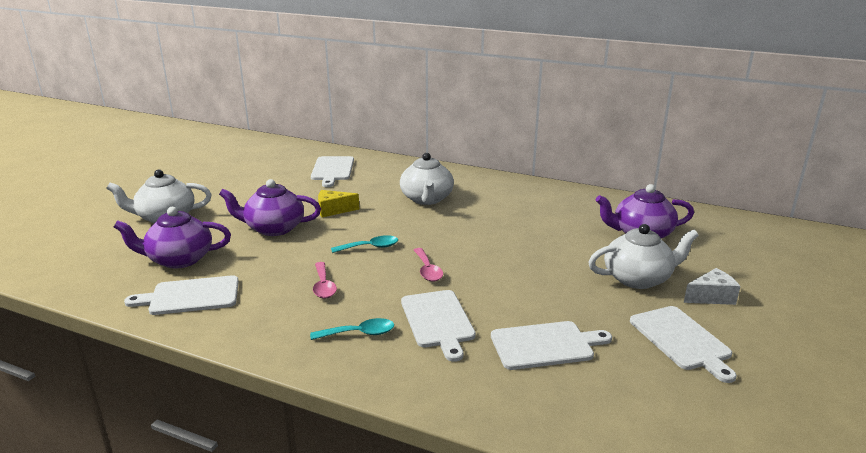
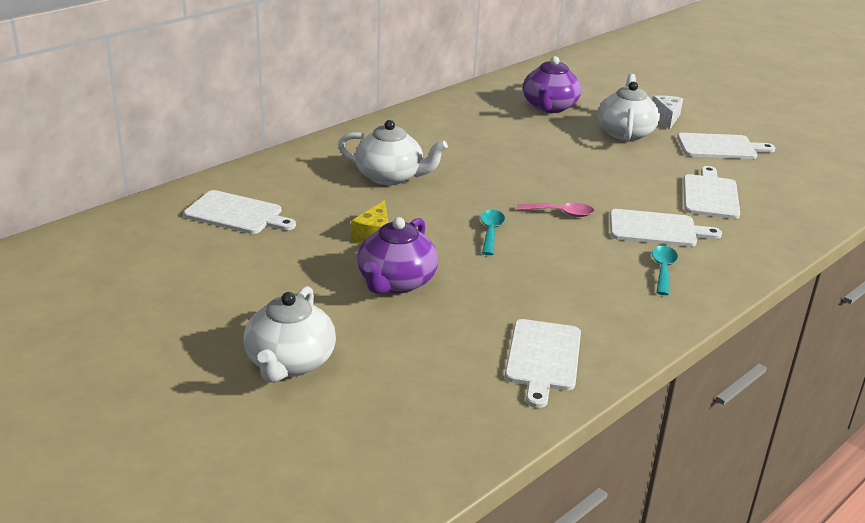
camera: 70 degrees left, 5 degrees up
purple teapot [114,207,231,268] -> none
pink spoon [313,262,337,298] -> none

